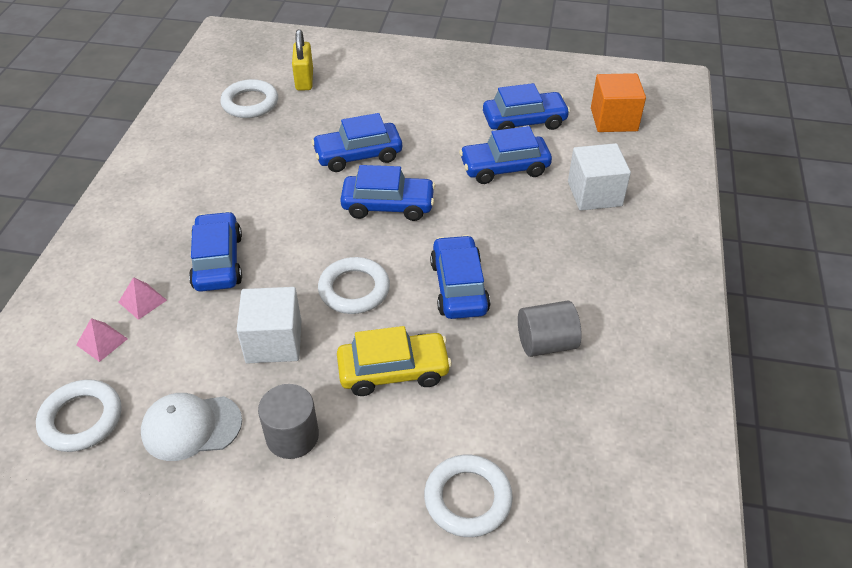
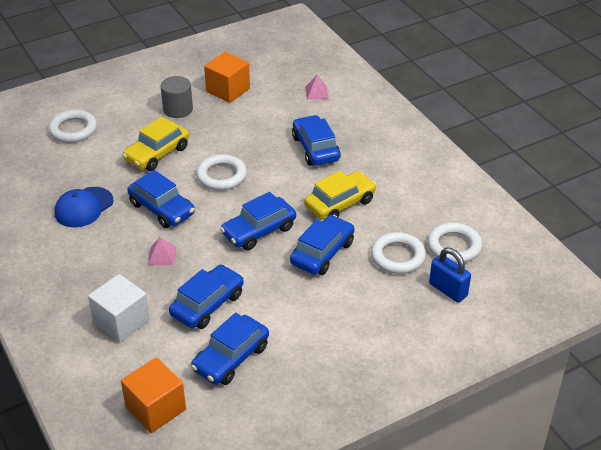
camera: 140 degrees right, 5 degrees down
white ring [36,379,122,452] -> white ring moved to [371,232,426,274]
pink pyramid [118,277,167,320] -> pink pyramid moved to [148,237,177,265]
white cap [141,393,242,461] -> orange cube [204,52,250,103]
blue car [189,211,242,292] -> blue car turned 150 degrees counterclockwise [292,115,341,166]
white cube [237,287,301,363] -> none
yellow padlock [292,29,313,91] -> blue padlock [429,248,471,303]
grey cylinder [518,300,582,357] -> blue cap [54,187,113,227]
none -> yellow car [304,171,376,220]

